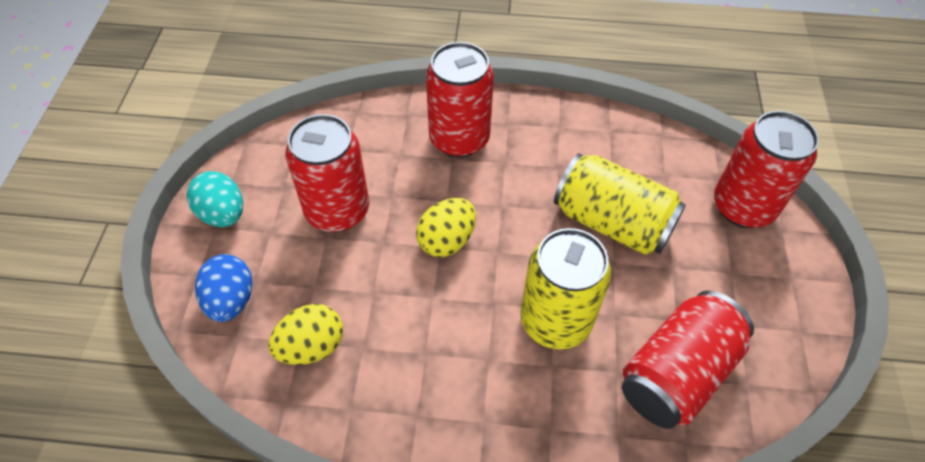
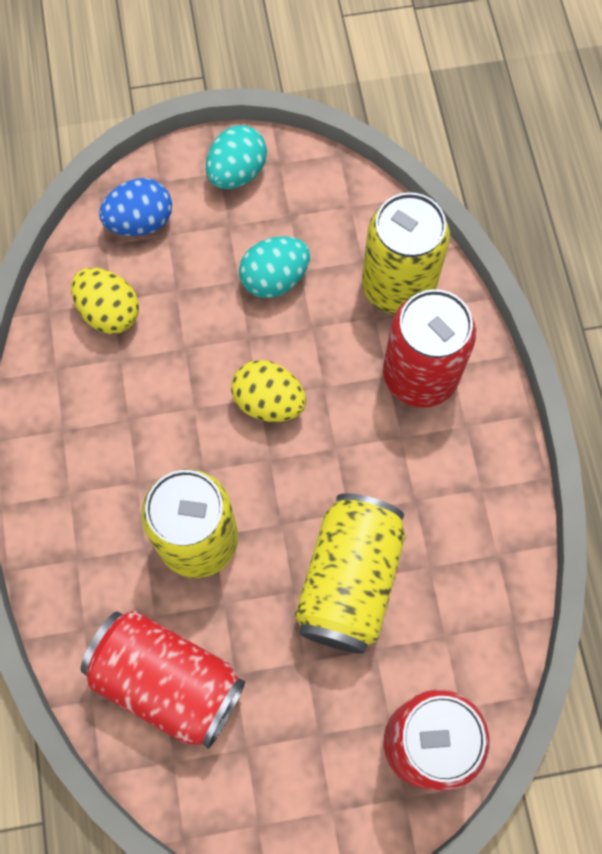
camera: 75 degrees right, 15 degrees up
red can [285,114,369,232] -> turquoise egg [239,236,310,298]
none -> yellow can [362,192,450,315]

